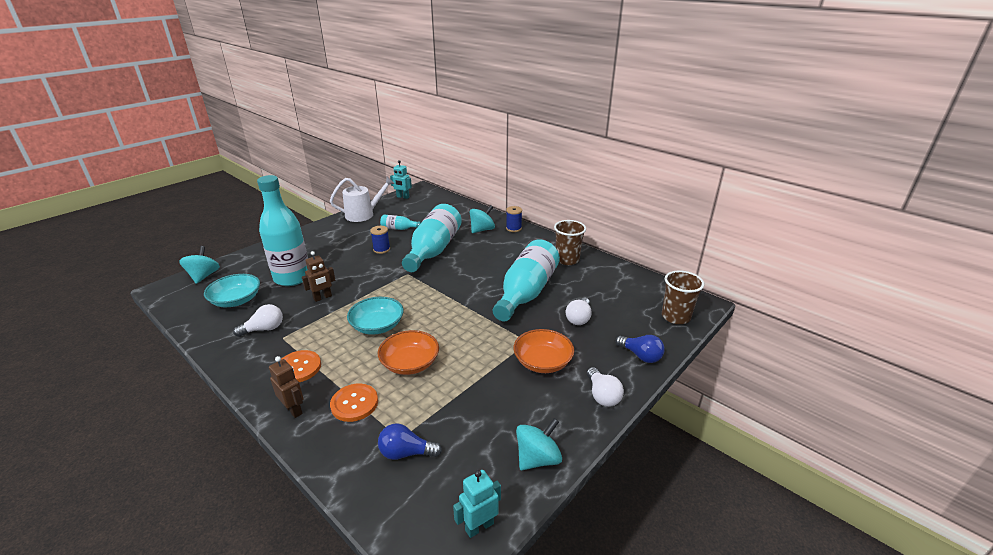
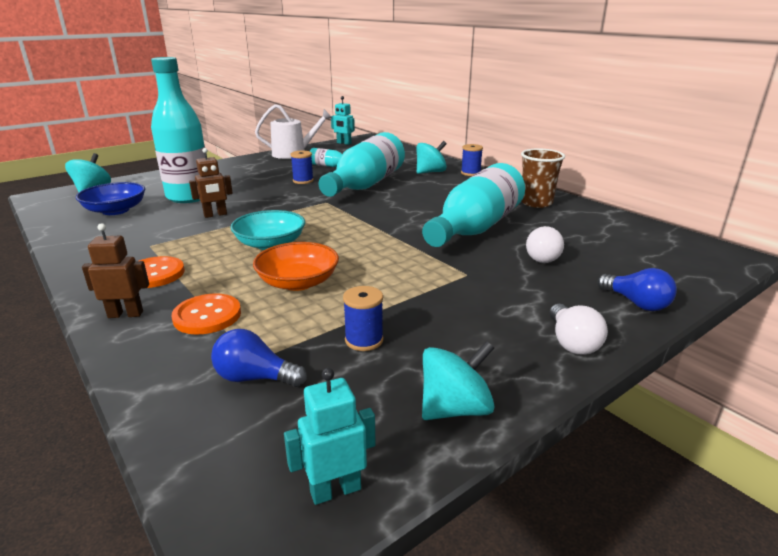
camera: 10 degrees right, 5 degrees down
turquoise bowl [204,274,260,307] -> blue bowl [76,182,145,215]
white light bulb [233,304,283,337] -> none
brown robot [269,356,304,418] -> brown robot turned 60 degrees counterclockwise [82,223,149,318]
orange bowl [513,329,574,373] -> none
brown cup [662,270,704,324] -> none
none -> blue spool [343,286,384,351]

